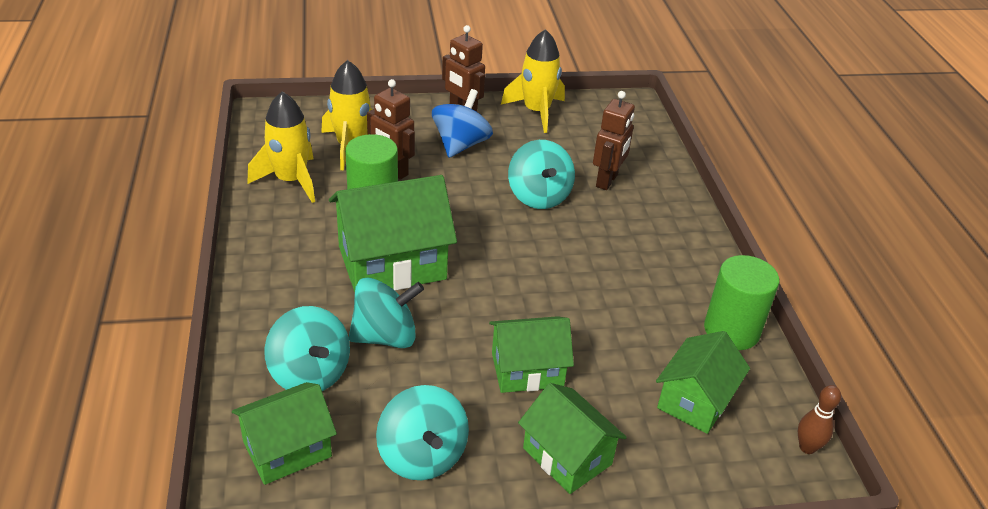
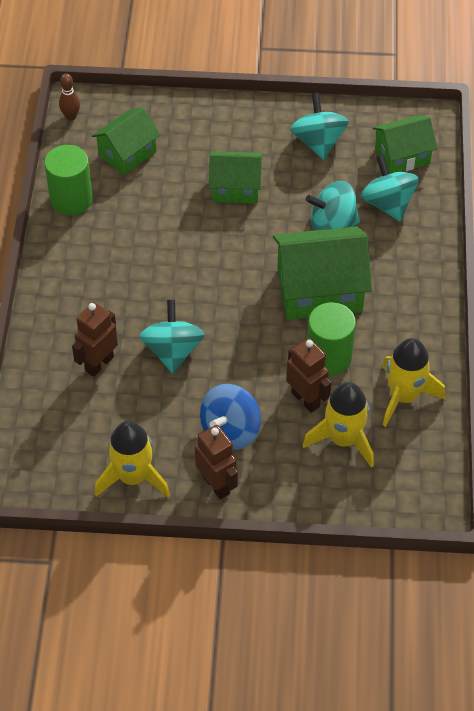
camera: 165 degrees left, 15 degrees up
green house [518,383,627,494] -> none

